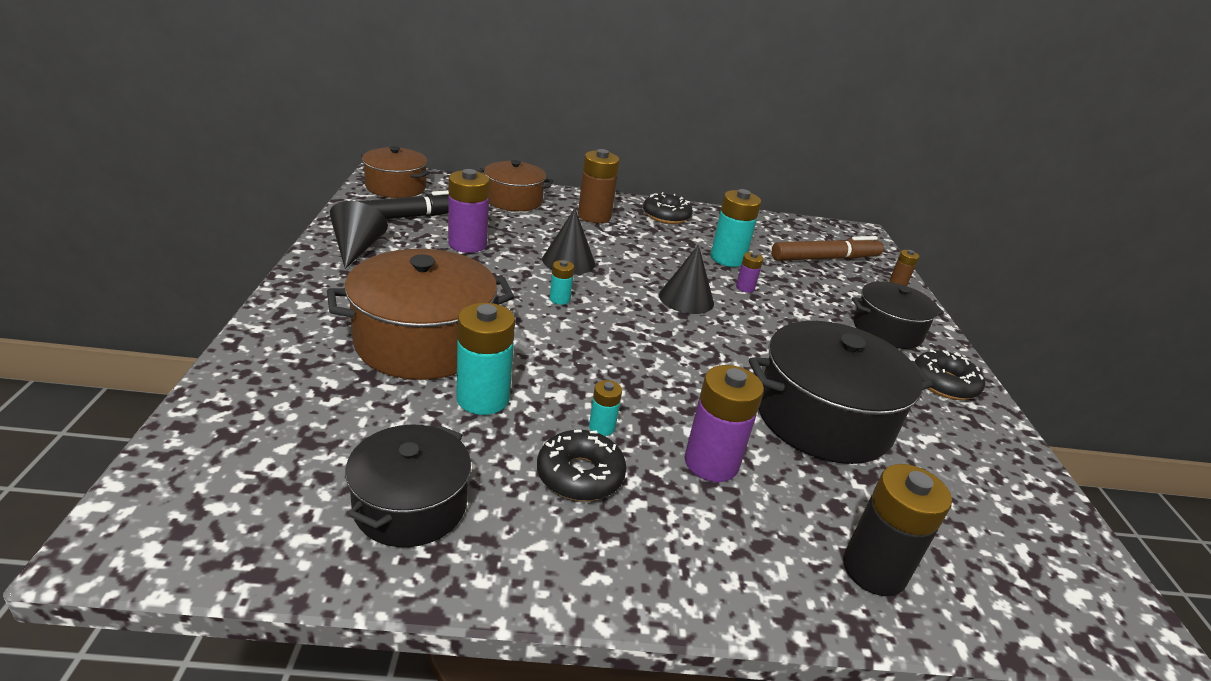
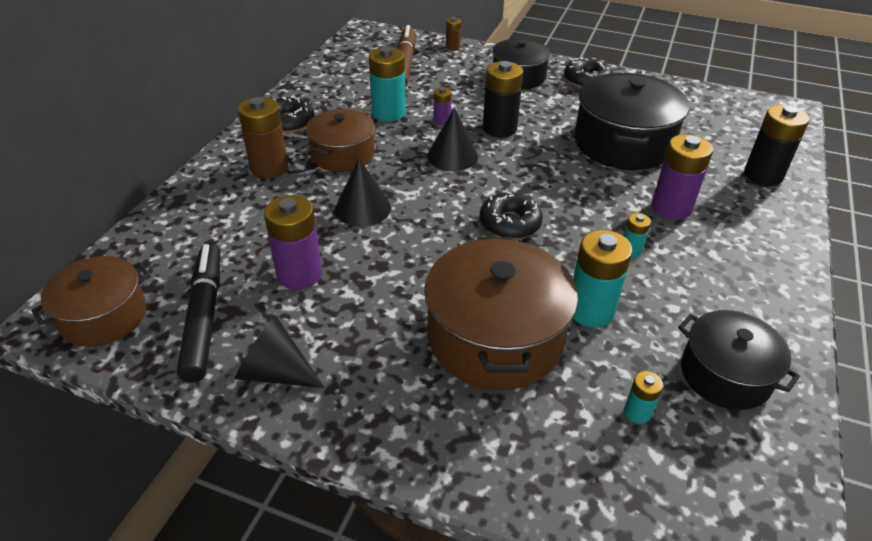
camera: 65 degrees left, 10 degrees up
brown pot [478,160,553,211] -> brown pot moved to [306,109,375,172]
black donut [537,430,627,501] -> black donut moved to [480,191,543,240]
turquoise battery [550,260,574,305] -> turquoise battery moved to [624,371,663,424]
none -> black battery [483,61,523,138]

